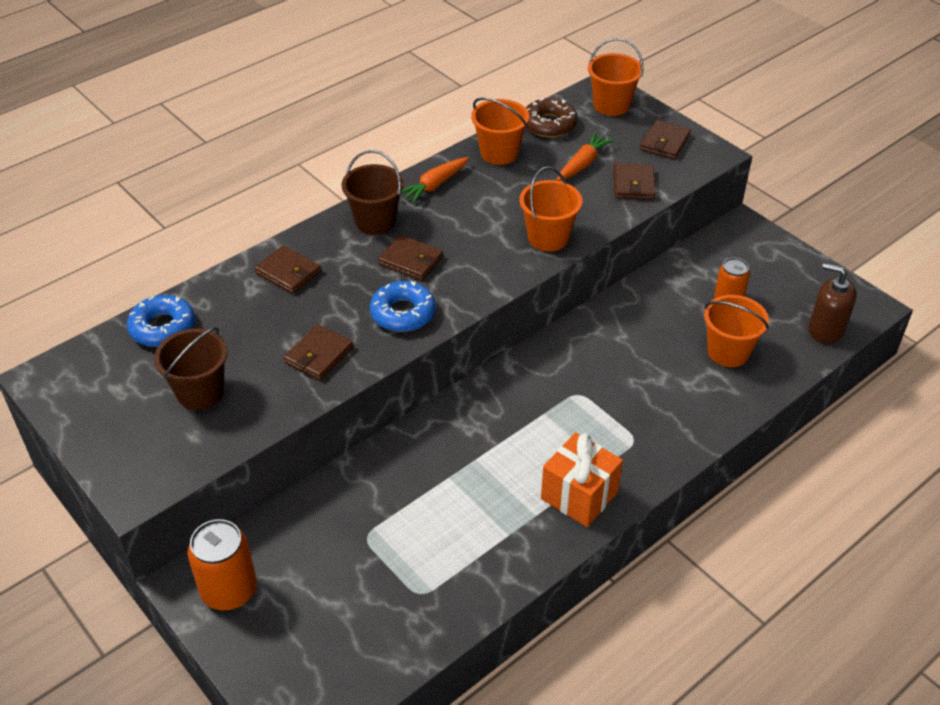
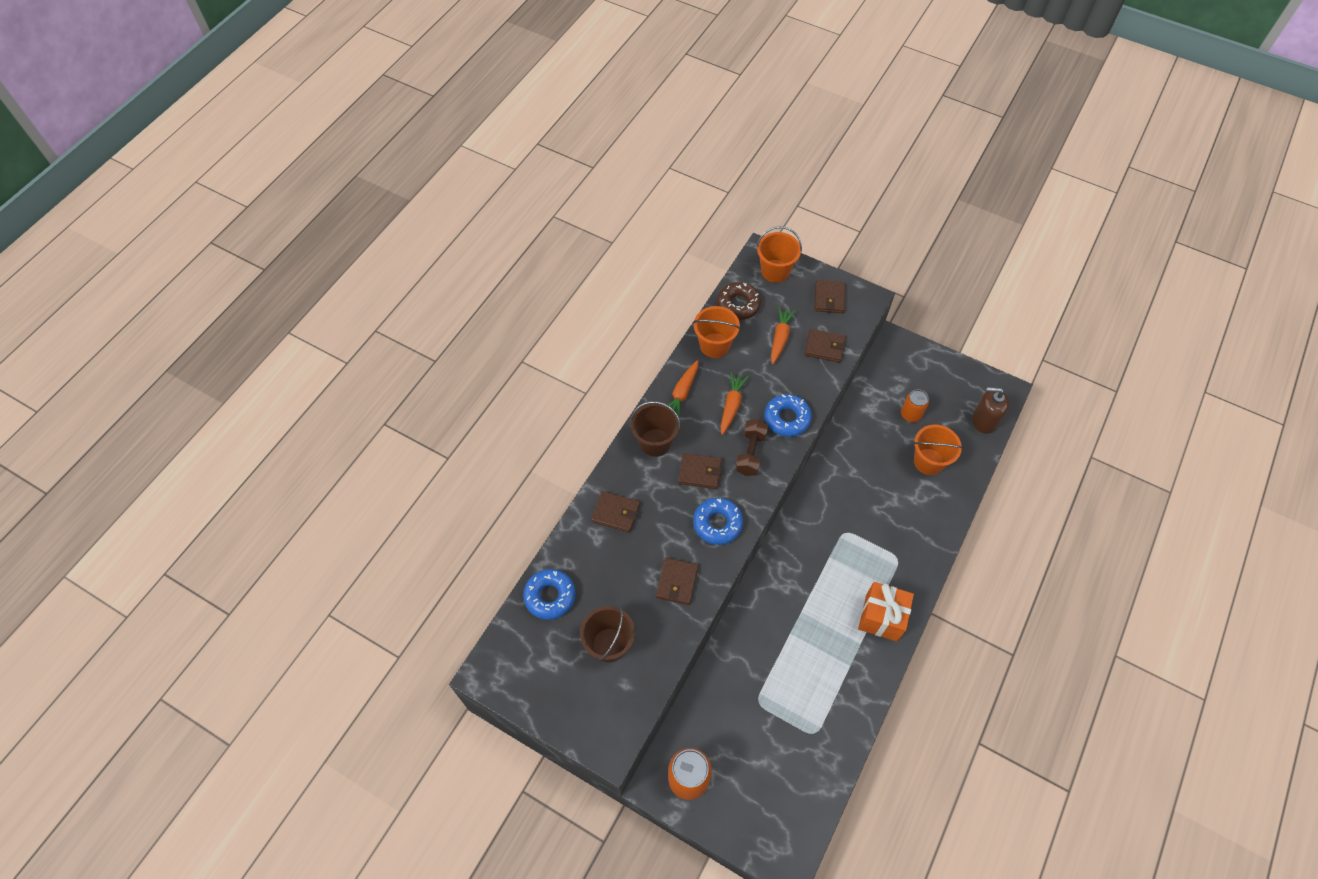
camera: 20 degrees left, 15 degrees up
orange bucket [519,166,582,252] -> blue donut [764,394,812,437]
brown wallet [614,163,656,200] -> brown wallet turned 60 degrees counterclockwise [804,329,846,363]
none -> orange carrot [720,372,749,435]
none -> brown dumbbell [735,420,768,476]

